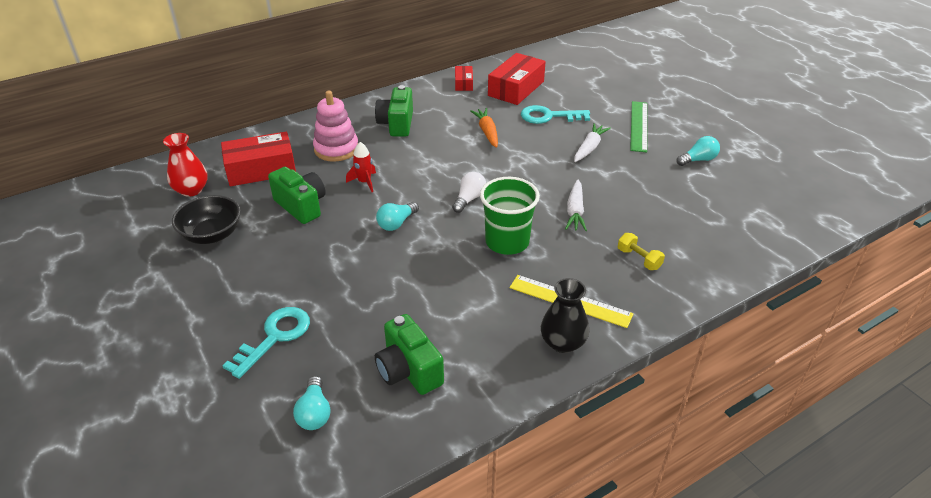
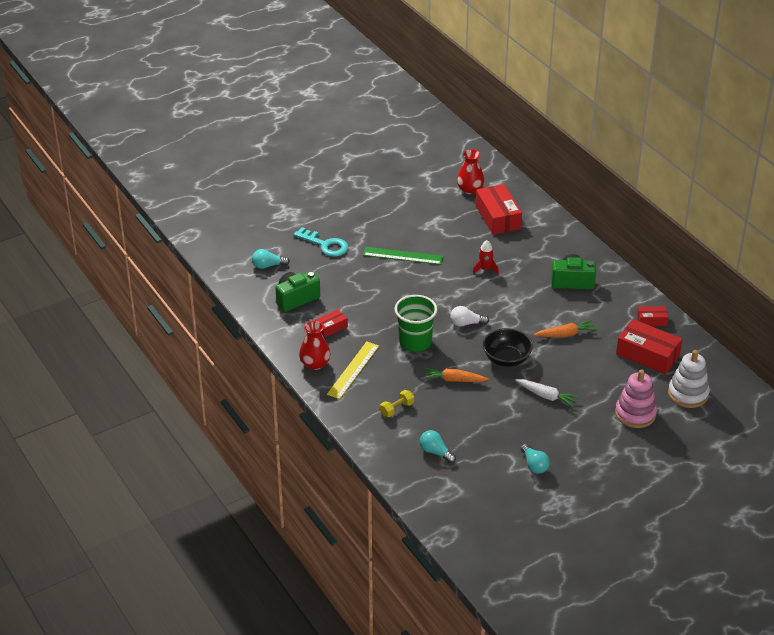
camera: 90 degrees right, 0 degrees up
black bowl [172,195,241,244] -> black bowl moved to [483,328,533,367]
green camera [268,167,326,224] -> none
pink stacking toy [313,91,358,162] -> pink stacking toy moved to [615,369,657,428]
turquoise light bulb [376,202,419,231] -> turquoise light bulb moved to [420,430,456,463]
white light bulb [452,172,486,213] -> white light bulb turned 150 degrees clockwise [450,306,489,326]
turquoise key [521,105,590,124] -> none
black vase [541,278,589,353] -> red vase [299,321,331,370]
white carrot [565,179,587,231] -> orange carrot [422,367,489,382]
green ruler [630,101,647,152] -> green ruler moved to [363,247,443,265]
none -> red box [315,309,348,338]
none -> white stacking toy [668,350,710,408]

